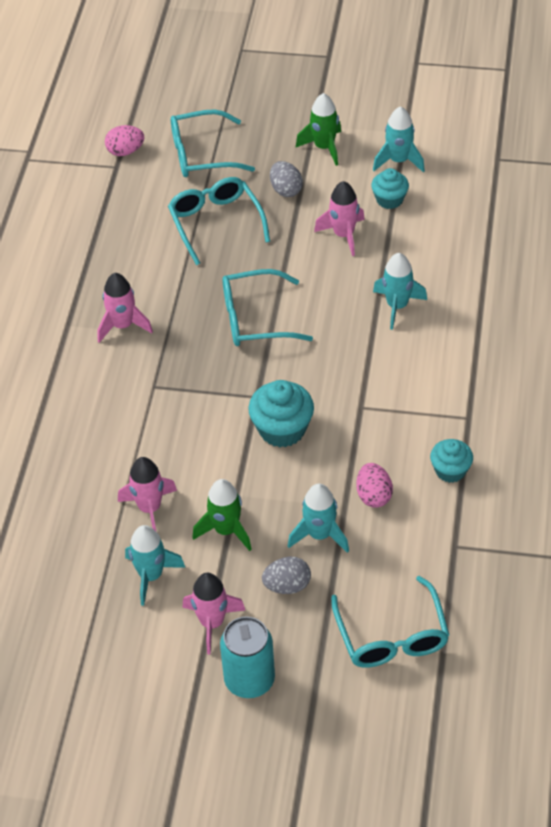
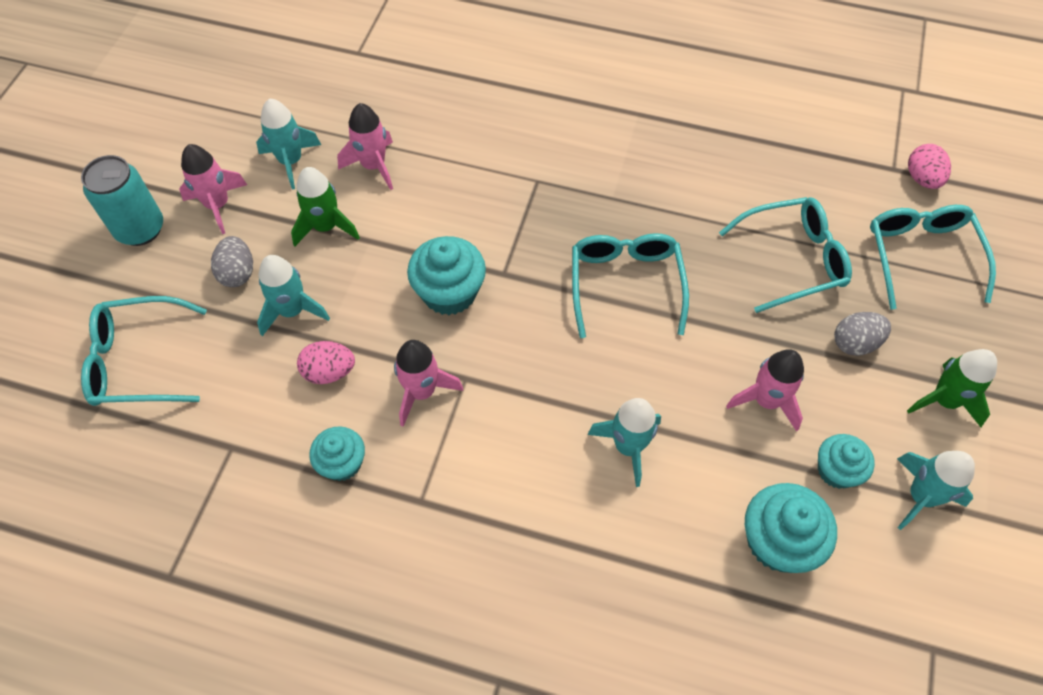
camera: 95 degrees right, 10 degrees up
pink rocket [97,273,153,343] -> pink rocket moved to [394,340,463,427]
none -> turquoise cupcake [745,483,837,573]

